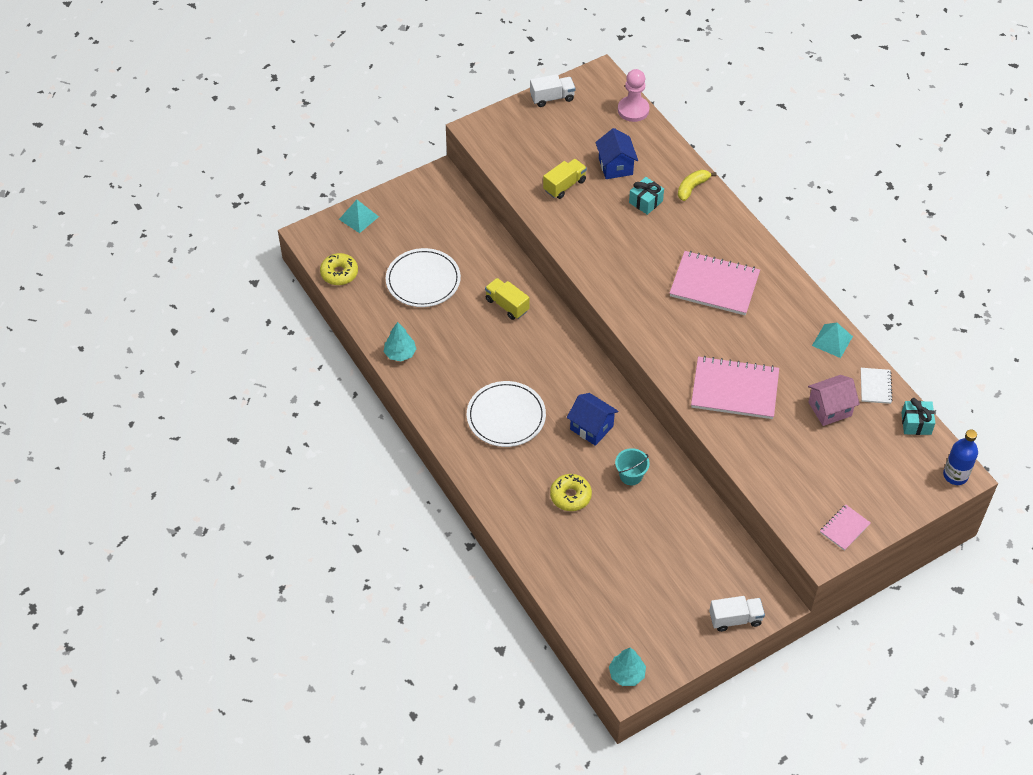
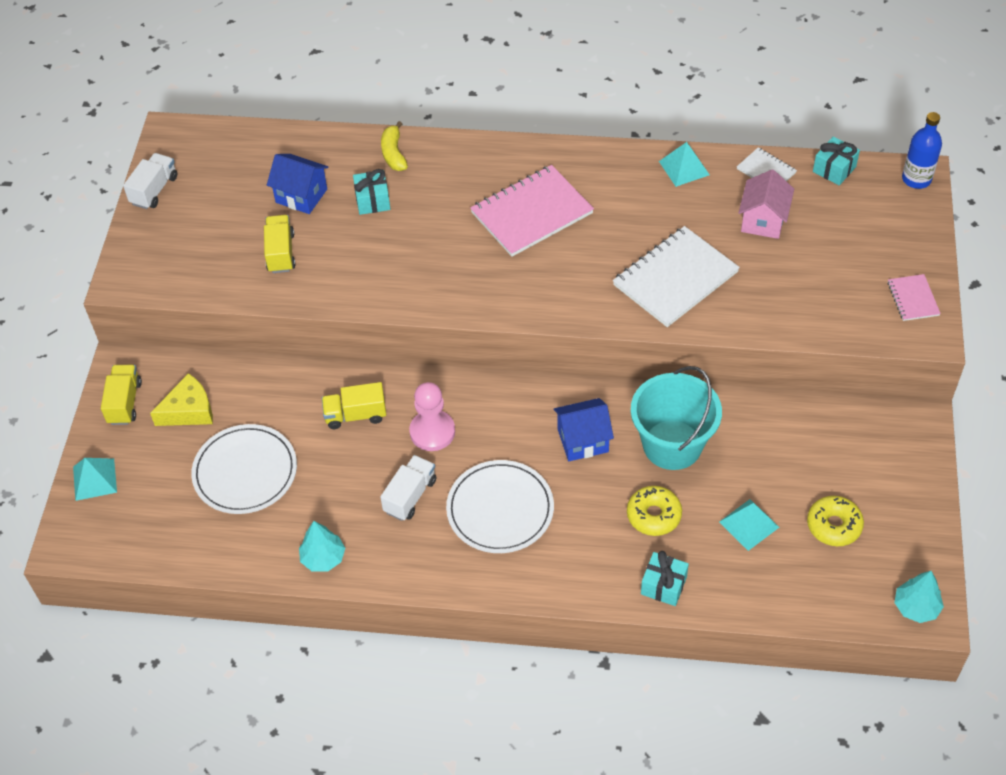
camera: 50 degrees left, 0 degrees up
yellow donut [320,253,358,285] -> yellow donut moved to [807,496,864,546]
turquoise bucket [615,448,650,485] -> turquoise bucket [631,366,722,470], size x2.01
pink pawn [618,69,650,122] -> pink pawn moved to [409,382,455,451]
pink notebook [691,356,779,419] -> white notebook [613,226,740,327]
white truck [709,596,765,632] -> white truck moved to [380,455,436,521]
none -> yellow truck [101,365,142,425]
none -> yellow cheese [150,373,213,426]
none -> turquoise gift [641,551,689,606]
none -> turquoise pyramid [719,499,779,551]

